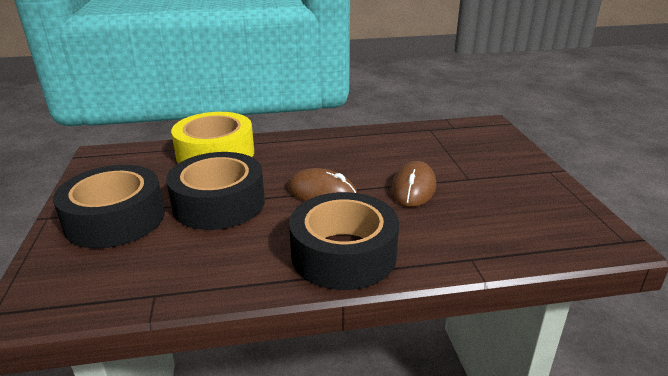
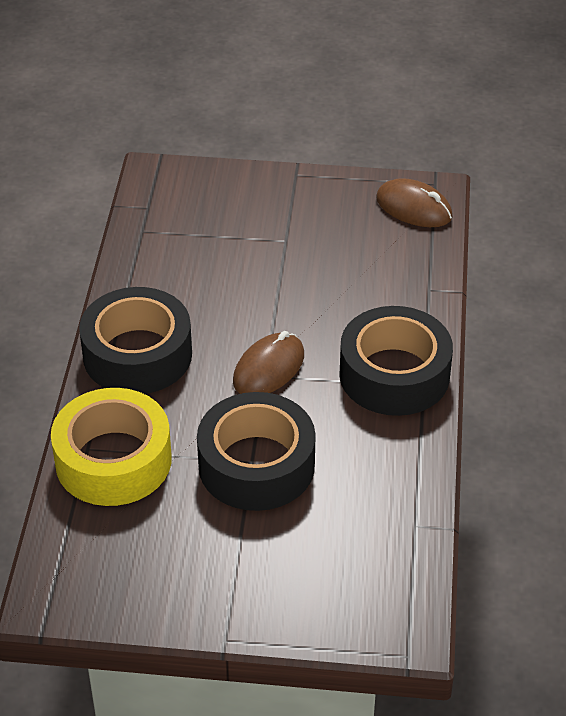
camera: 75 degrees left, 15 degrees up
black tape [53,165,165,248] -> black tape moved to [79,287,192,394]
brown mouse [391,161,436,207] -> brown mouse moved to [376,178,453,227]

